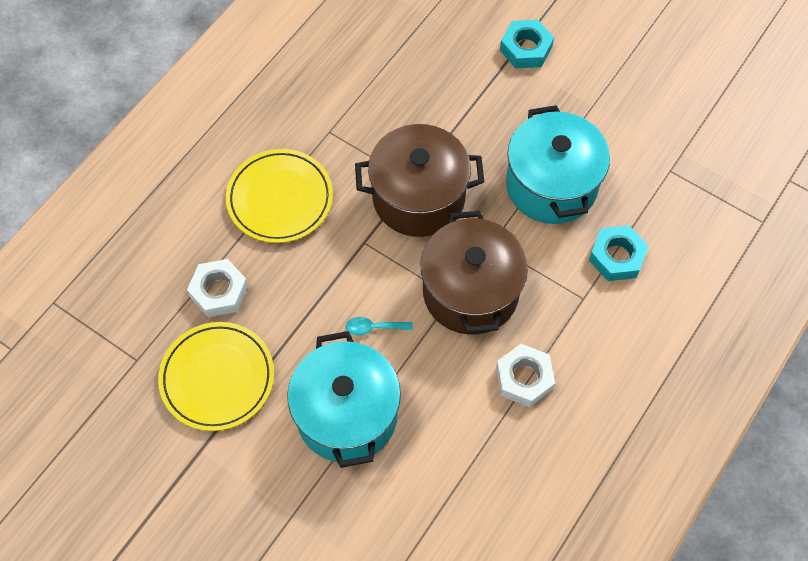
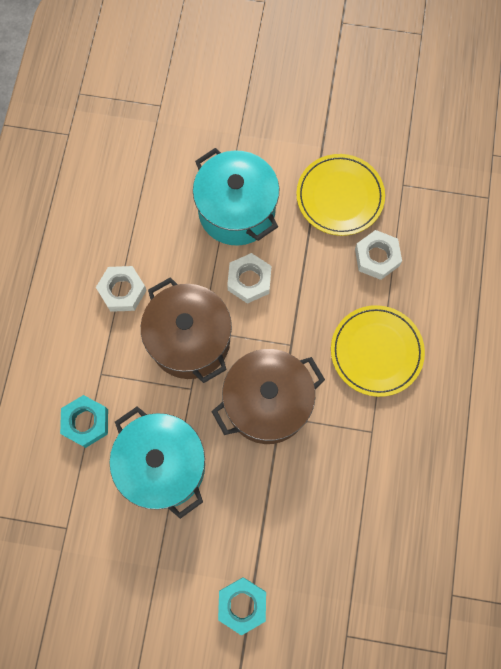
camera: 155 degrees right, 10 degrees up
turquoise spoon [346,317,413,335] -> white nut [227,253,272,304]

